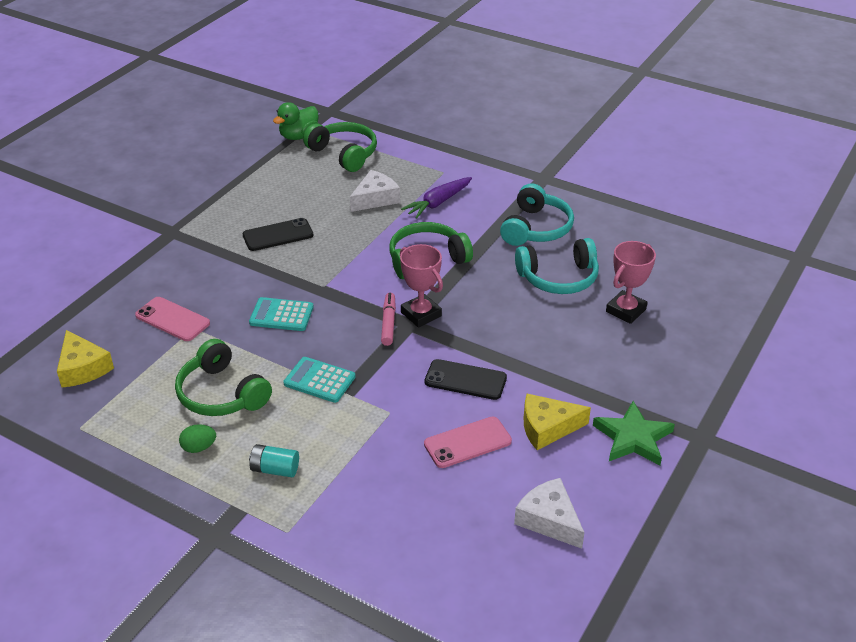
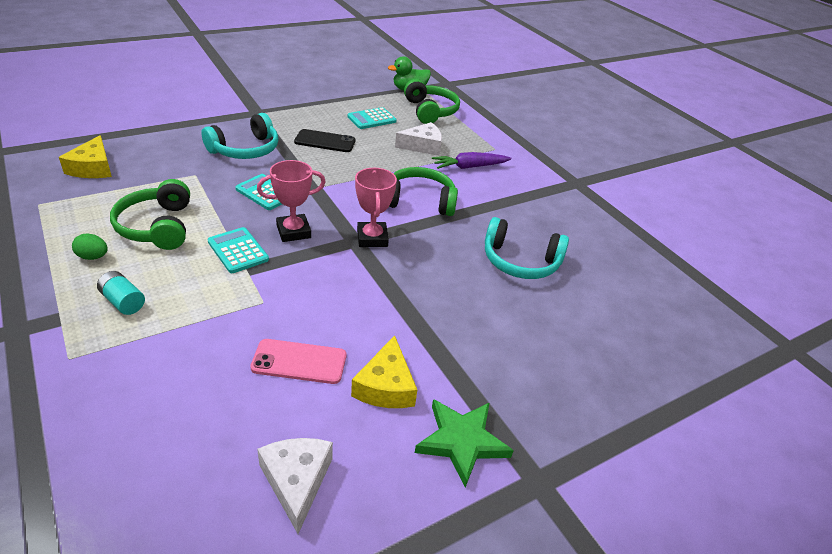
camera: 25 degrees right, 0 degrees up
pink phone [135,297,210,341] -> none
pink marker [381,293,396,346] -> none
black phone [424,359,507,400] -> none
turquoise headphones [500,183,574,246] -> turquoise headphones moved to [201,113,279,159]
yellow cheese [524,394,591,450] -> yellow cheese turned 105 degrees counterclockwise [351,335,417,408]
pink trophy [606,241,656,324] -> pink trophy moved to [257,160,326,242]
none -> turquoise calculator [347,107,397,129]

